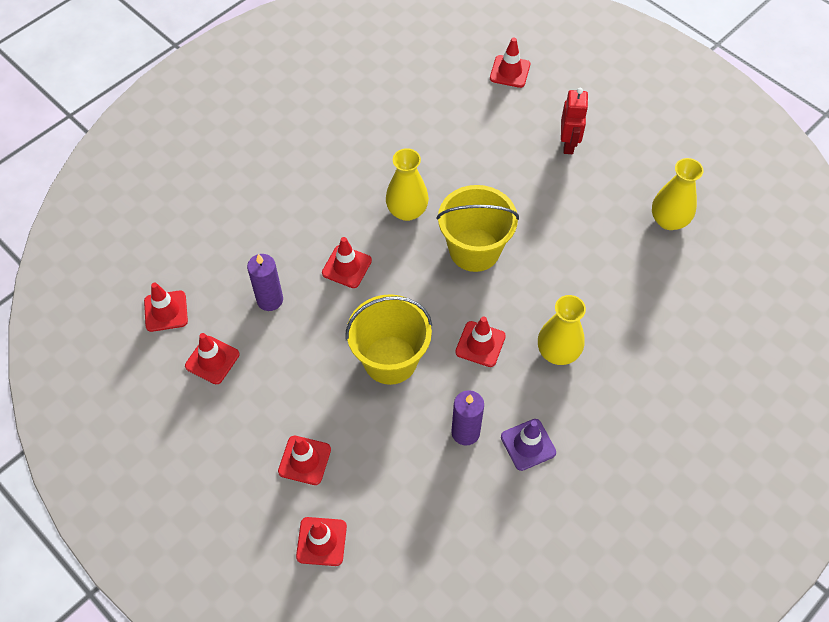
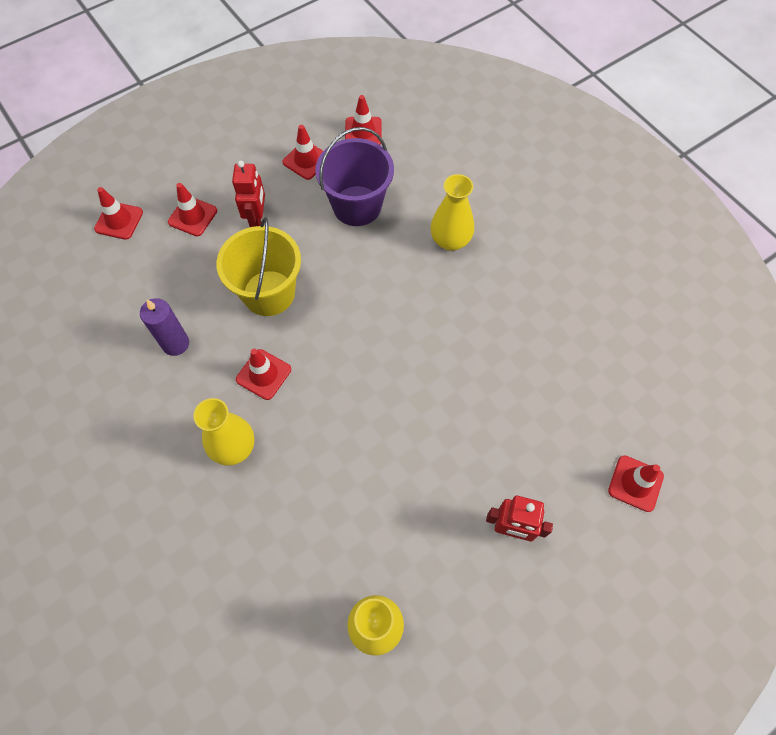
camera: 100 degrees right, 5 degrees up
purple candle [247,254,283,311] -> purple bucket [315,127,394,226]
red traffic cone [322,237,372,288] -> none
yellow vase [386,148,429,221] -> yellow vase moved to [430,174,474,251]
yellow bucket [437,185,519,272] -> none
purple traffic cone [501,419,556,471] -> none
none -> red robot [232,161,265,227]

